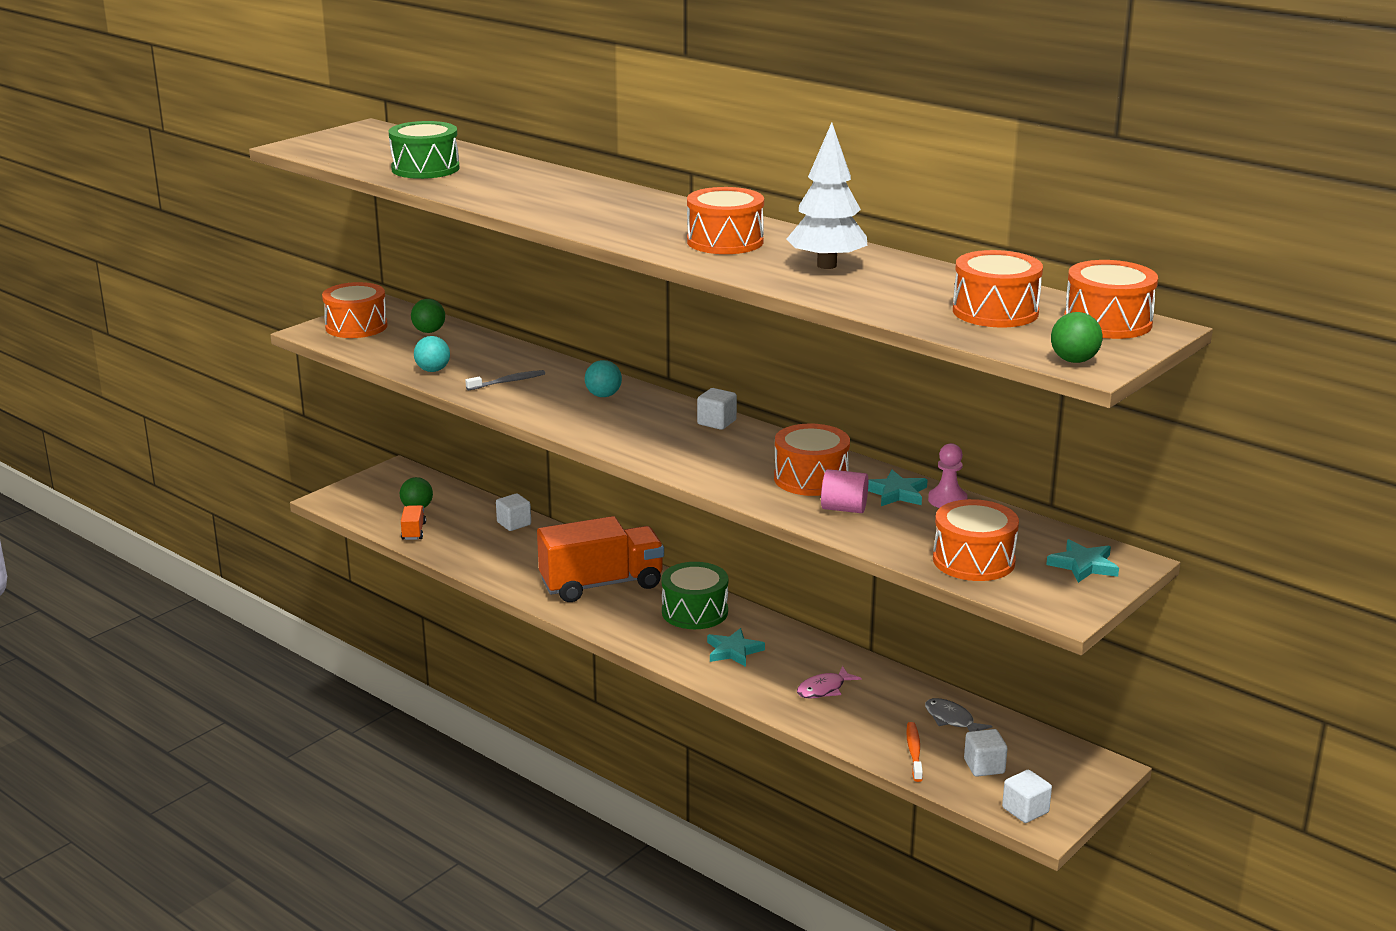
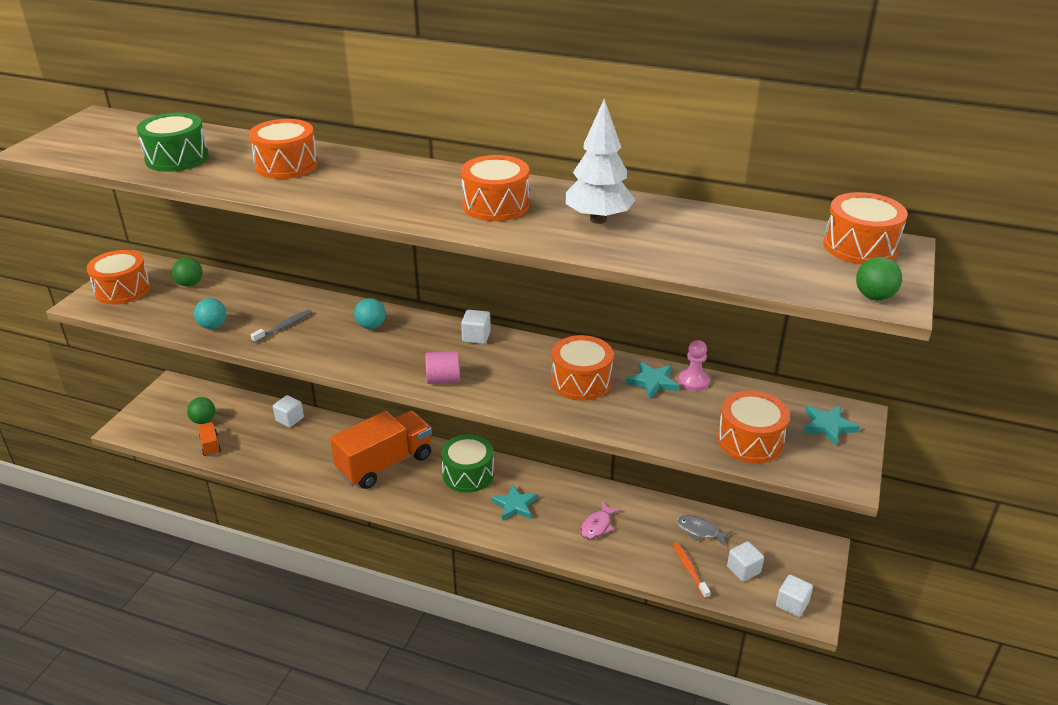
camera: 20 degrees left, 10 degrees up
pink cylinder [821,469,868,513] -> pink cylinder moved to [425,351,460,384]
orange drum [953,250,1043,328] -> orange drum moved to [249,119,318,179]

